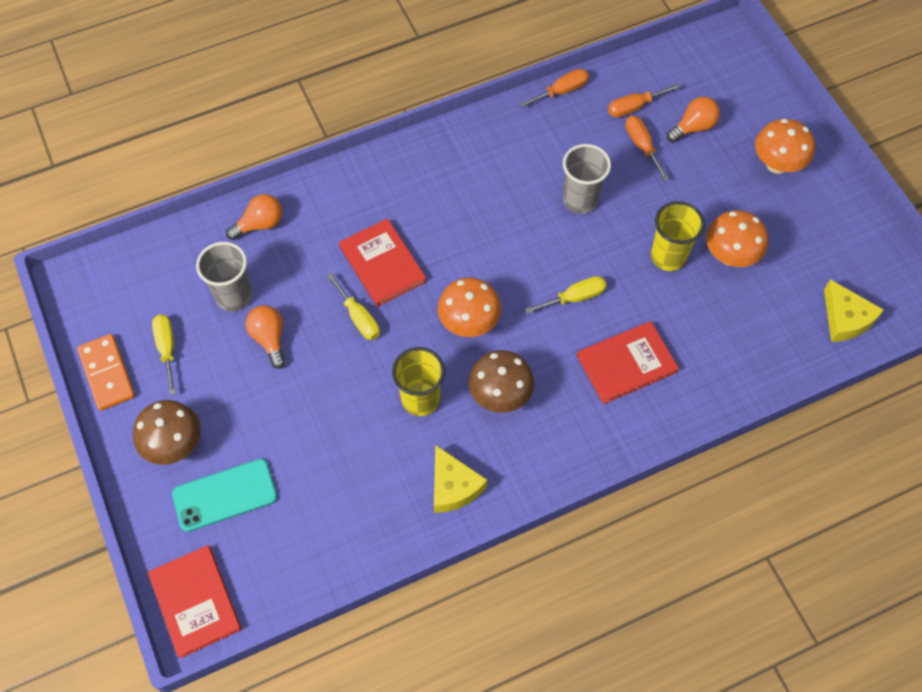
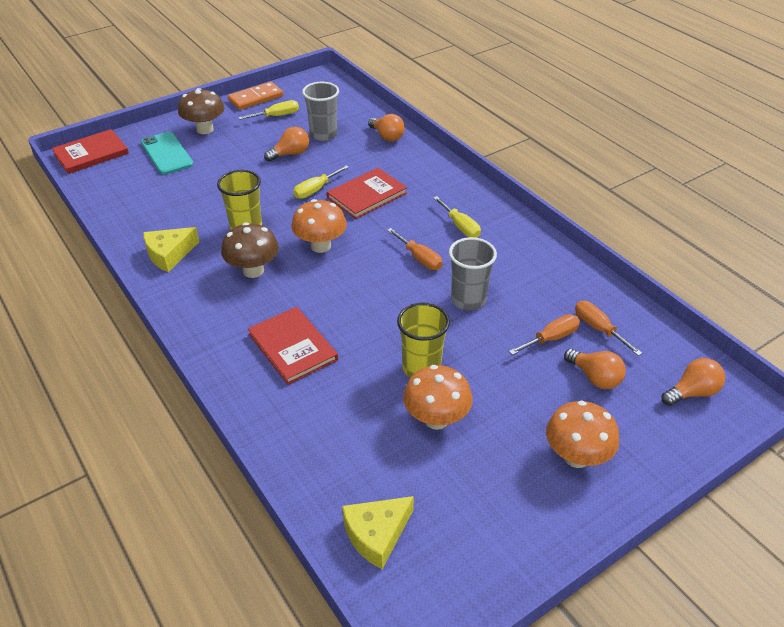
camera: 80 degrees right, 20 degrees down
orange screwdriver [519,69,589,108] -> orange screwdriver moved to [387,228,443,270]
yellow screwdriver [525,276,607,314] -> yellow screwdriver moved to [433,196,481,238]
none -> orange light bulb [661,358,725,406]

